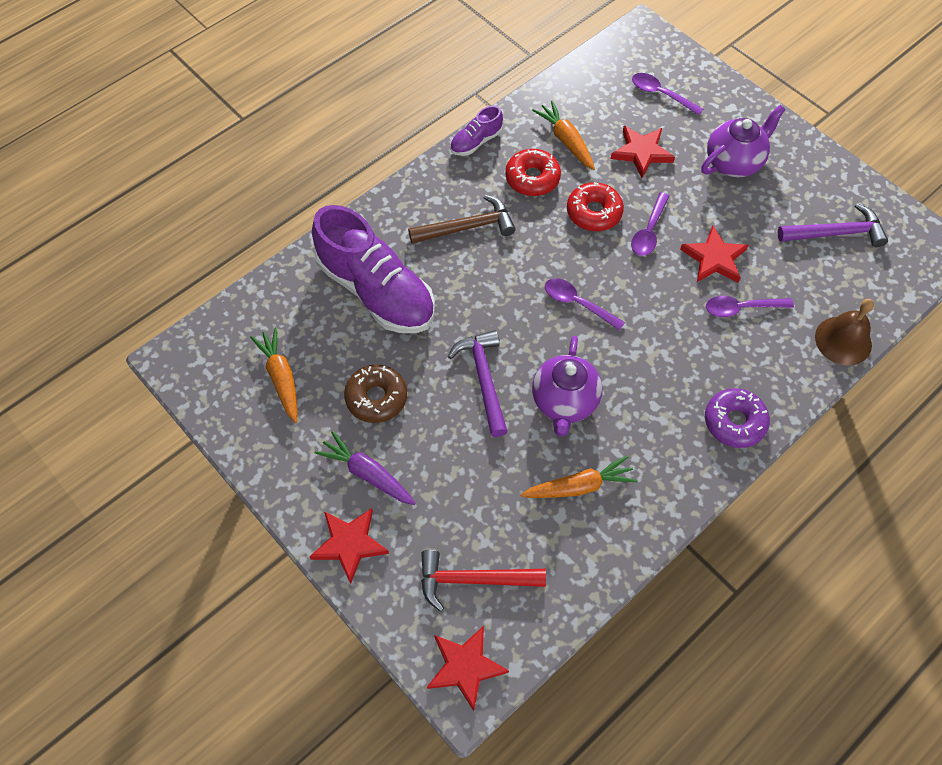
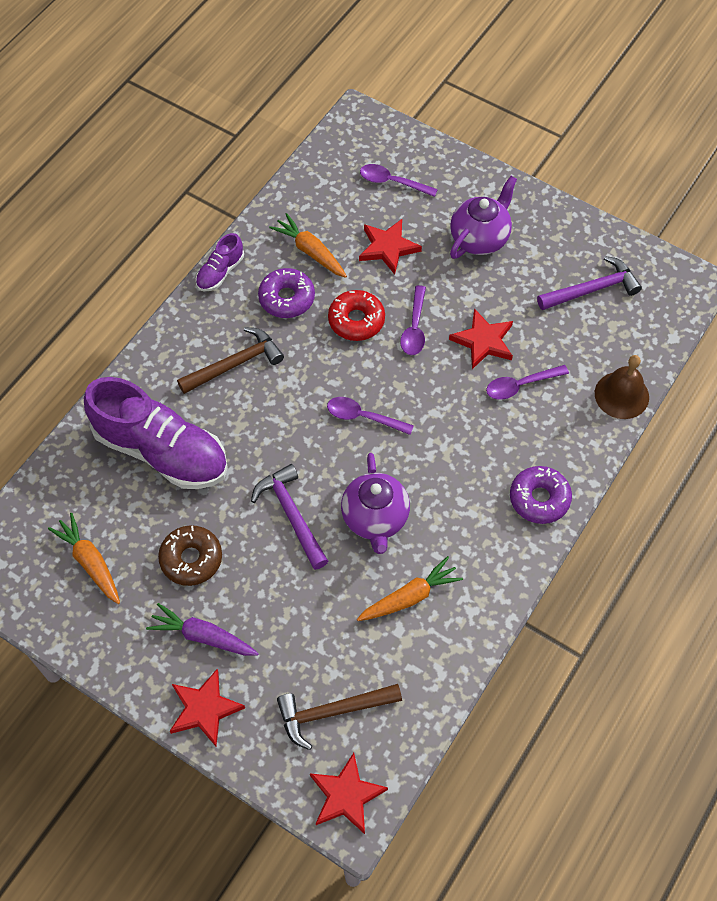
camera: 15 degrees left, 0 degrees up
red hammer [421,550,546,612] -> brown hammer [277,684,402,750]
red donut [505,149,561,196] -> purple donut [258,268,315,318]

